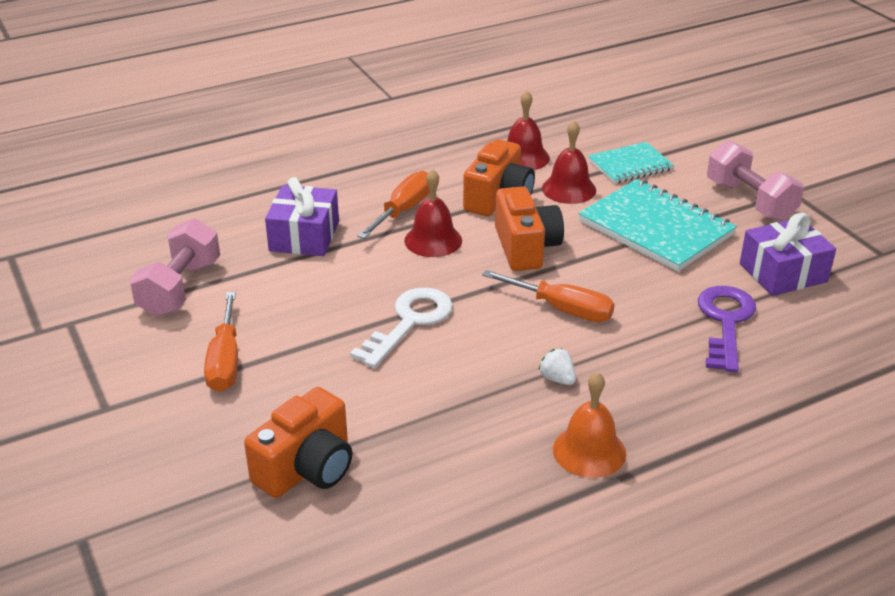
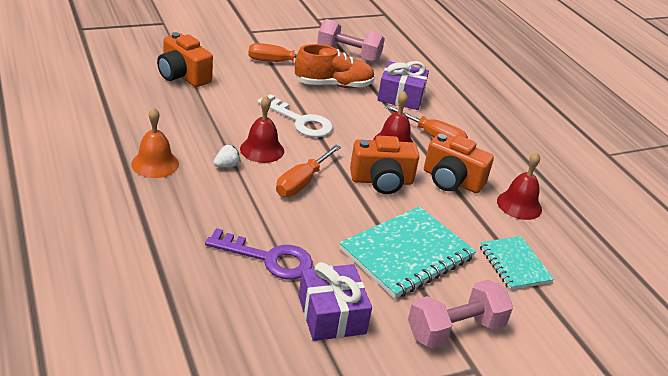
camera: 90 degrees right, 0 degrees up
red bell [542,120,596,204] -> red bell moved to [240,96,284,163]
none -> orange shoe [295,44,375,88]

